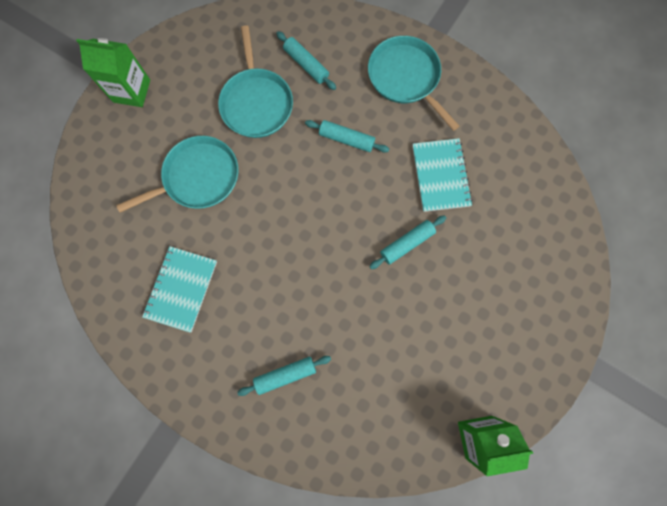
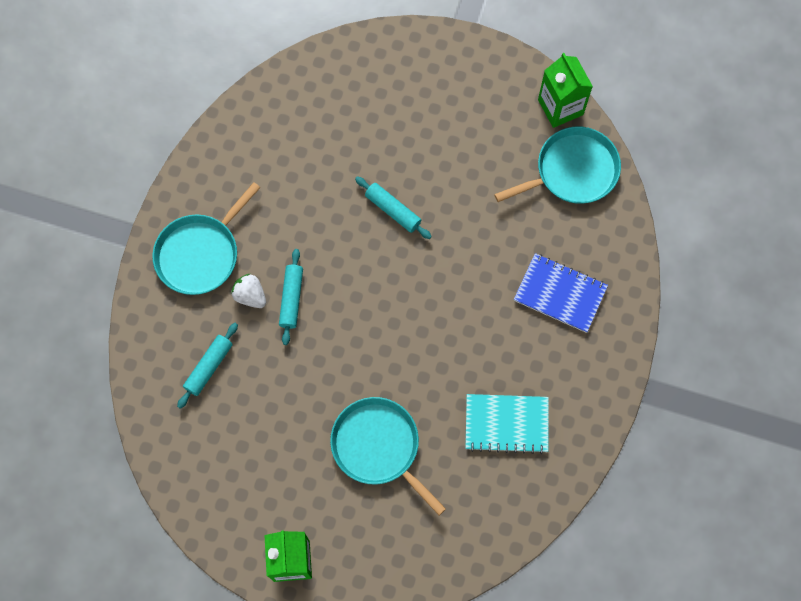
camera: 105 degrees left, 5 degrees down
turquoise pan [218,25,293,138] -> turquoise pan moved to [494,126,621,204]
turquoise rolling pin [237,356,331,396] -> blue notebook [514,253,608,333]
turquoise notebook [412,138,473,212] -> none
none -> white strawberry [231,274,266,308]

